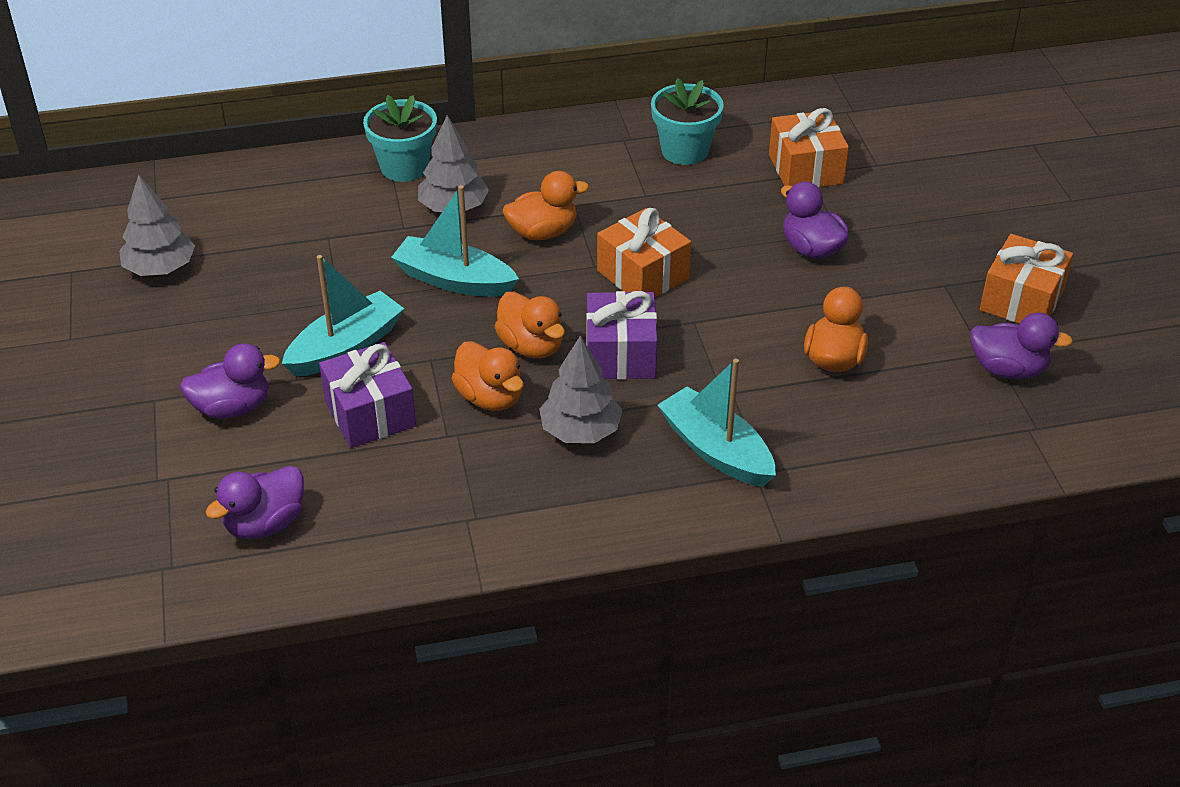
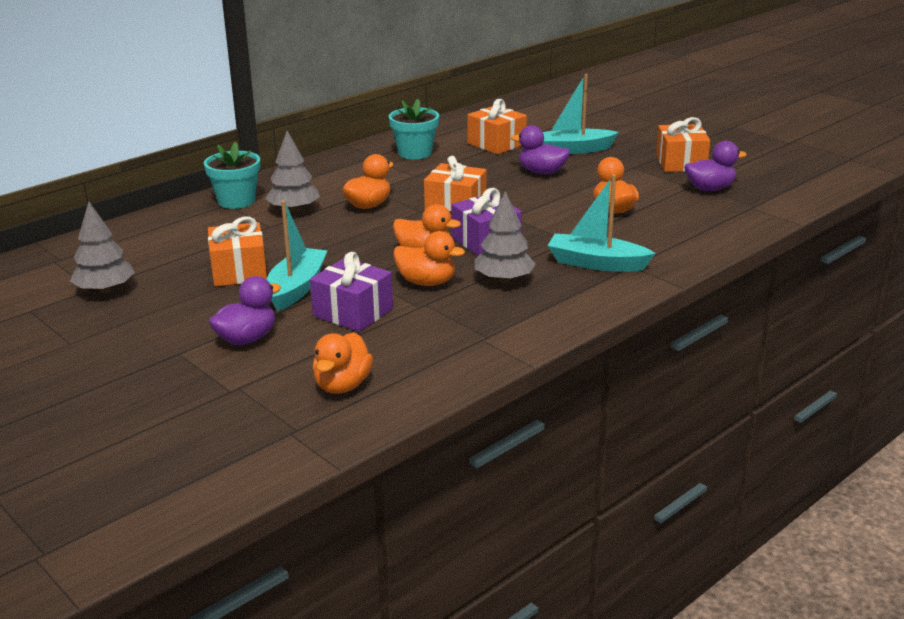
camera: 30 degrees left, 15 degrees down
purple duck [206,466,304,539] -> orange duck [313,332,373,394]
turquoise boat [391,185,519,297] -> turquoise boat moved to [543,74,619,154]
none -> orange gift [208,216,267,287]

